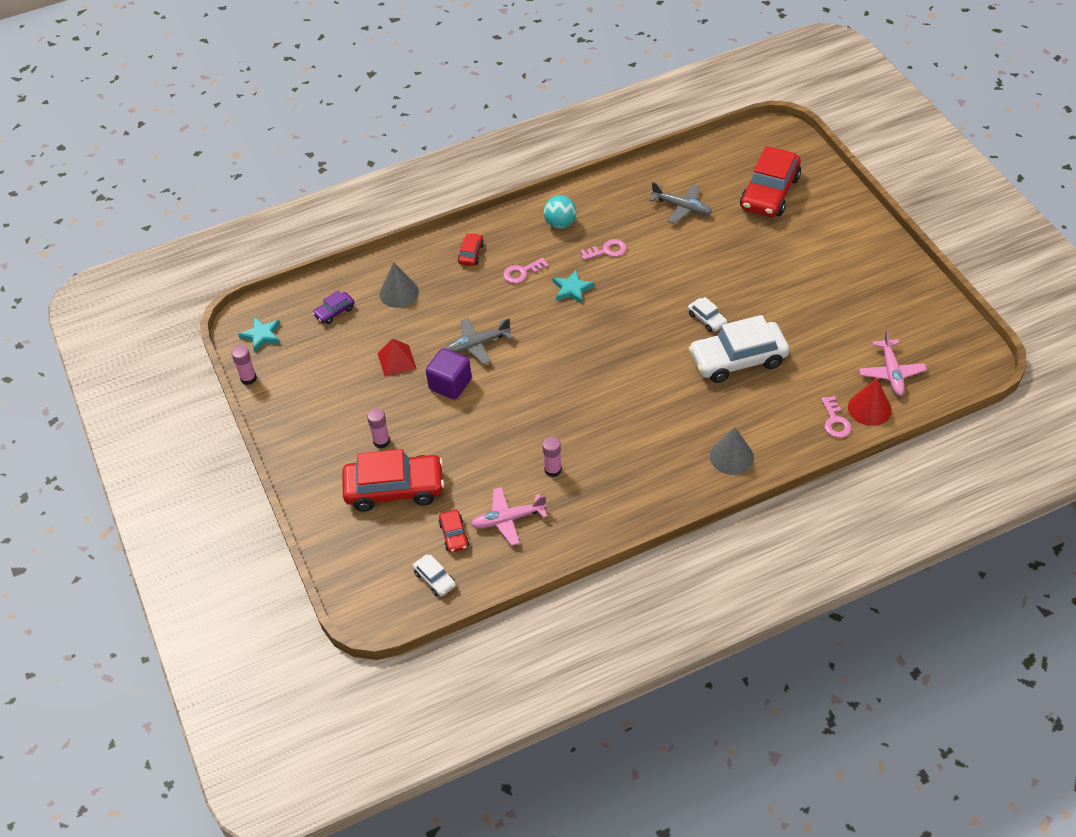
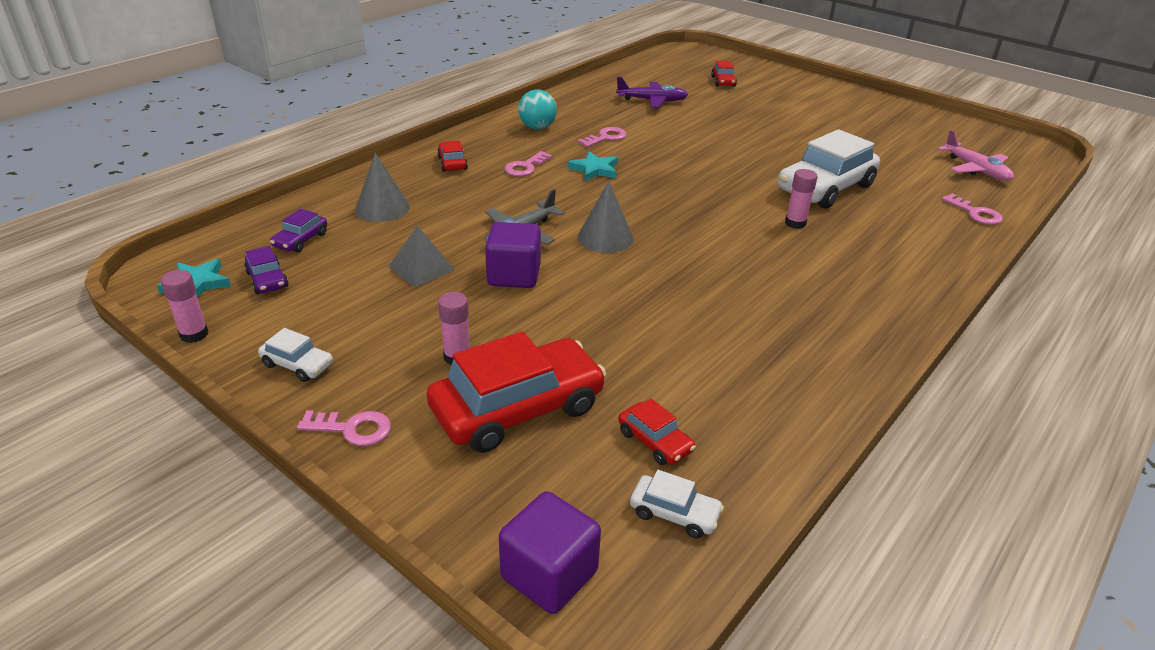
camera: 30 degrees left, 15 degrees down
red pyramid [377,339,417,377] -> grey pyramid [388,226,455,287]
pink plane [470,487,547,546] -> none
pink glue stick [542,437,562,477] -> pink glue stick moved to [785,169,818,229]
grey plane [649,182,712,224] -> purple plane [616,77,688,107]
white car [688,297,727,332] -> white car moved to [258,328,333,382]
grey cone [710,427,754,475] -> grey cone moved to [578,181,633,253]
red car [740,146,801,217] -> red car [711,61,737,87], size x0.46
red cone [848,378,892,426] -> none
none -> purple car [244,246,289,294]
none -> pink key [297,410,391,446]
none -> purple cube [499,491,601,614]

